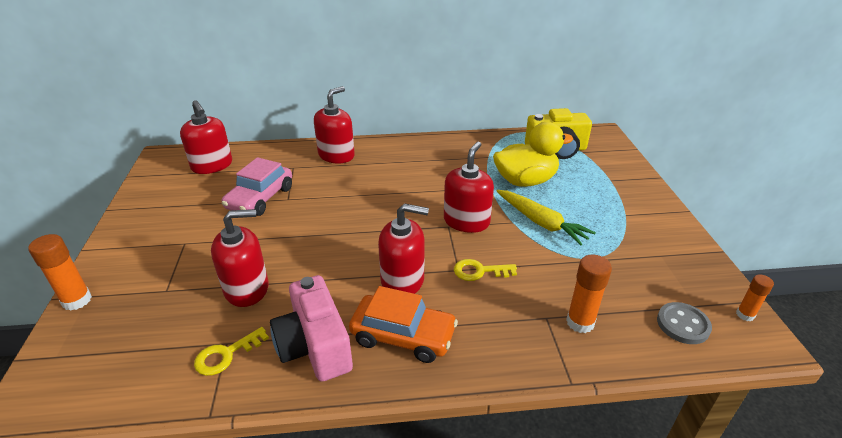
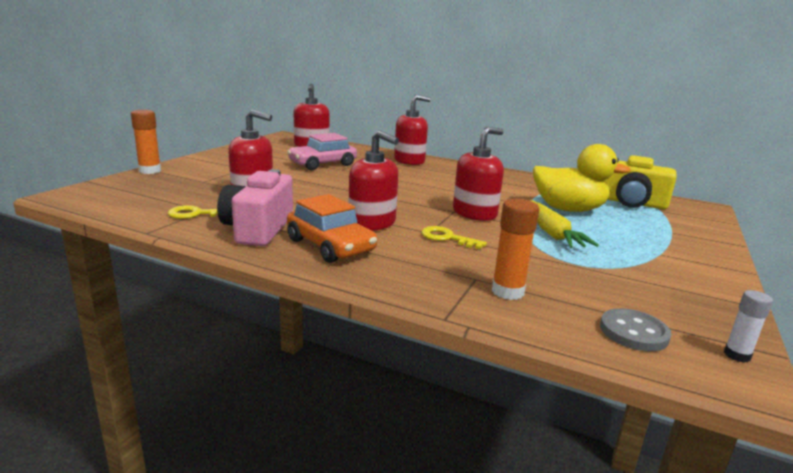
camera: 30 degrees right, 15 degrees down
orange glue stick [736,274,774,321] -> white glue stick [724,290,773,363]

